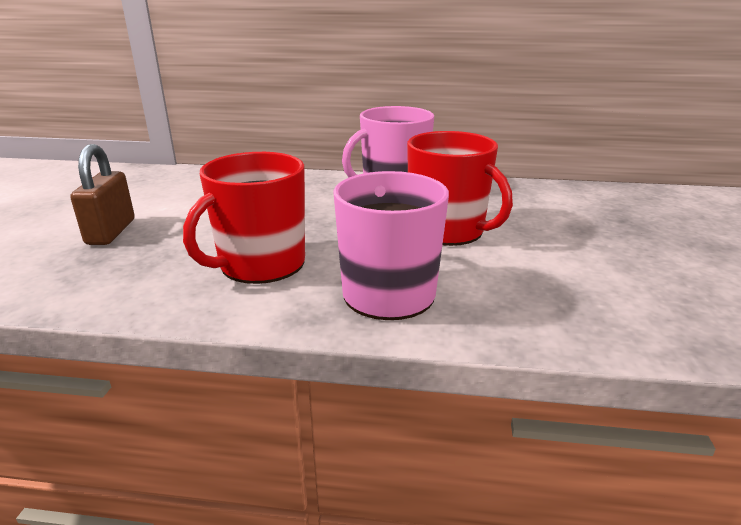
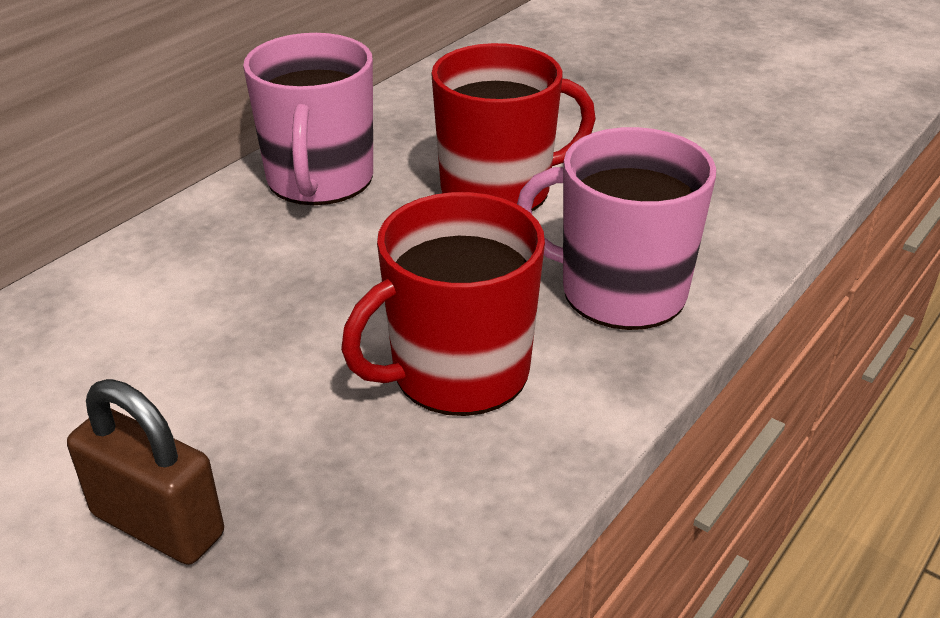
camera: 60 degrees left, 10 degrees up
red mug [183,152,305,284] -> red mug turned 75 degrees clockwise [341,192,545,416]

